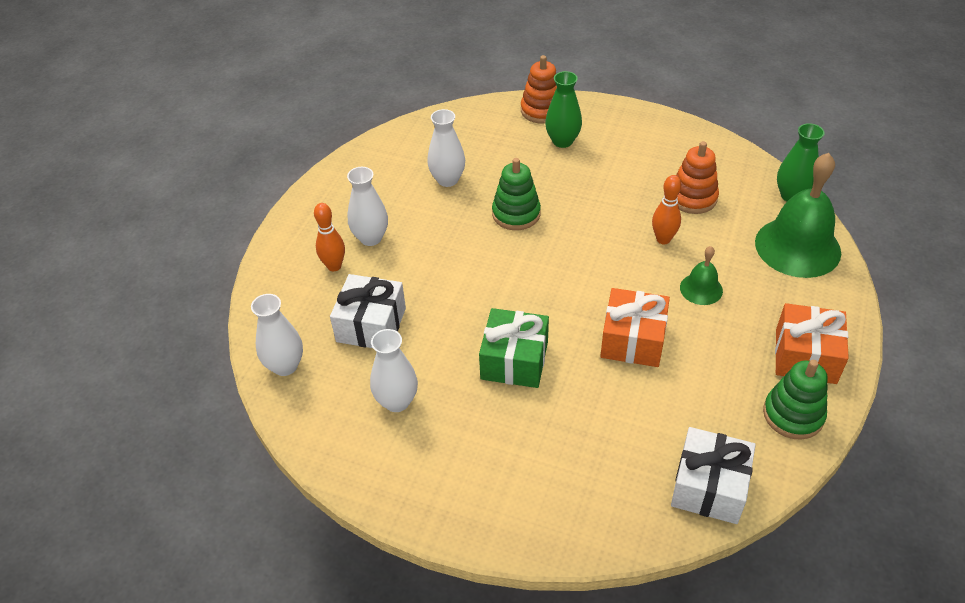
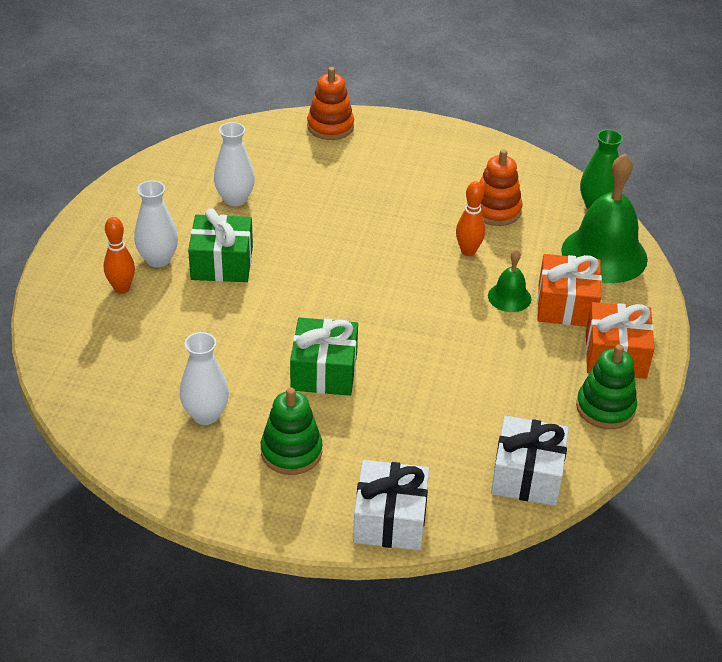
camera: 10 degrees left, 5 degrees down
white vase [251,294,303,376] -> none
white gift [330,274,406,348] -> white gift moved to [353,460,429,550]
green stacking toy [492,158,541,230] -> green stacking toy moved to [261,388,322,475]
green vase [545,71,582,148] -> none
orange gift [600,288,670,367] -> orange gift moved to [537,254,602,327]
none -> green gift [188,208,253,282]

